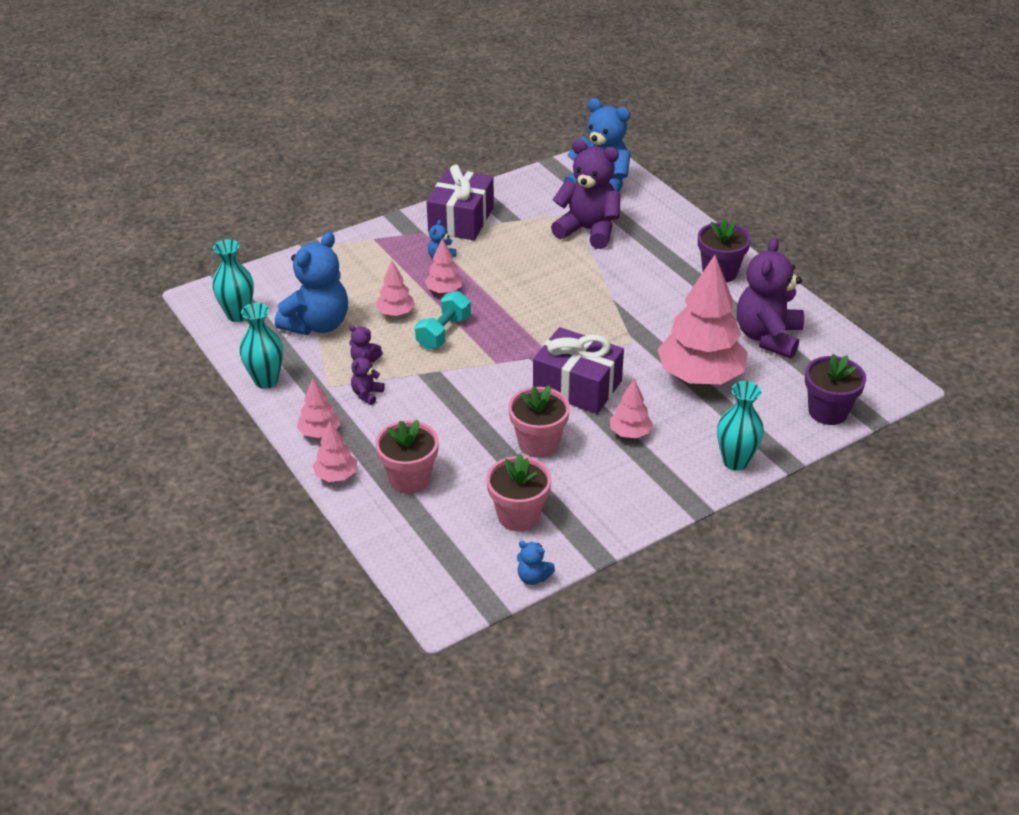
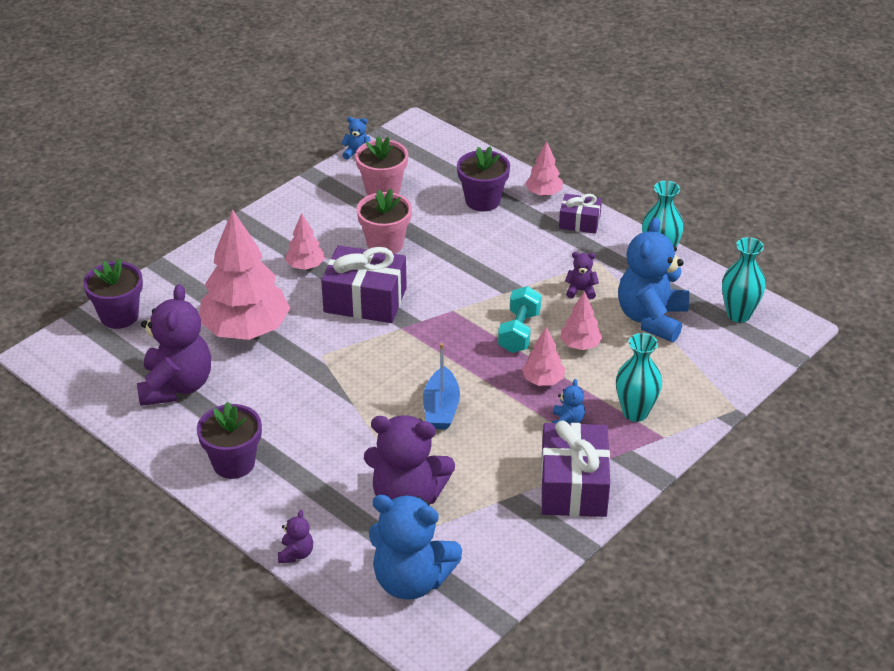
camera: 165 degrees right, 0 degrees up
pink tree [297,378,340,438] -> purple gift [559,194,602,234]
purple teddy bear [351,351,385,405] -> purple teddy bear moved to [278,510,313,563]
pink flower pot [375,420,439,494] -> purple flower pot [457,146,510,212]
turquoise vase [717,381,764,471] -> turquoise vase moved to [616,333,662,422]
none -> blue boat [423,343,460,429]

